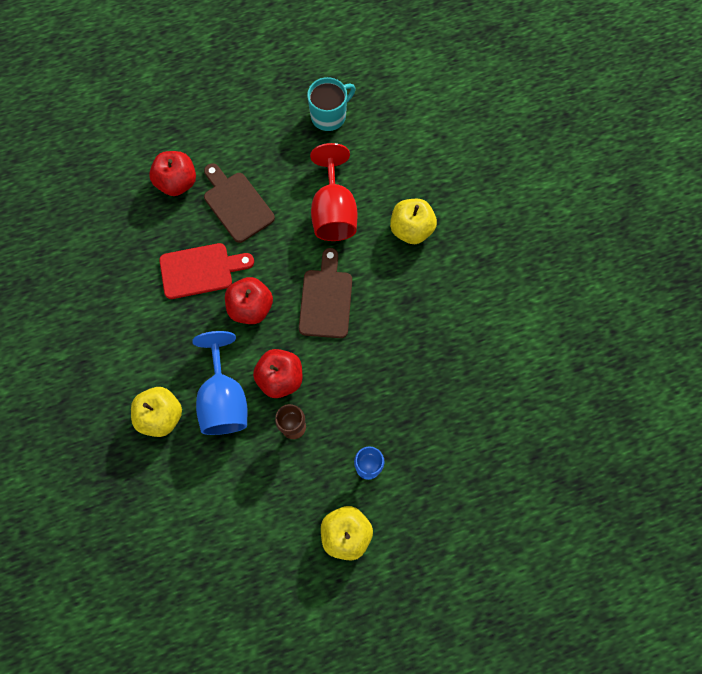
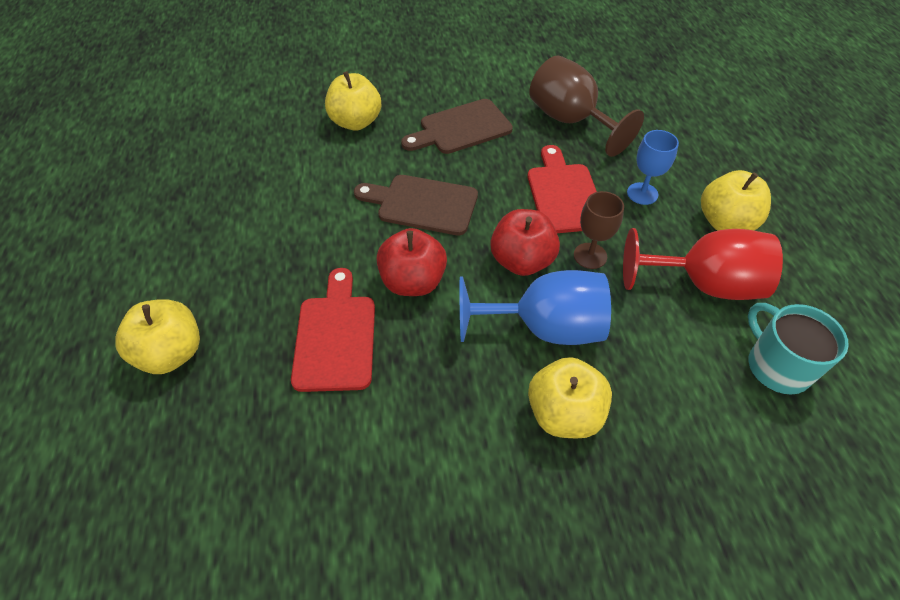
camera: 80 degrees left, 20 degrees down
red apple [149,151,196,196] -> yellow apple [115,299,200,374]
brown cutting board [204,163,275,243] -> brown cutting board moved to [401,99,513,154]
turquoise mug [307,77,356,131] -> turquoise mug moved to [748,303,849,395]
red goblet [310,143,358,241] -> red goblet moved to [623,228,783,300]
none -> red cutting board [527,145,597,233]
none -> brown goblet [529,55,644,157]

